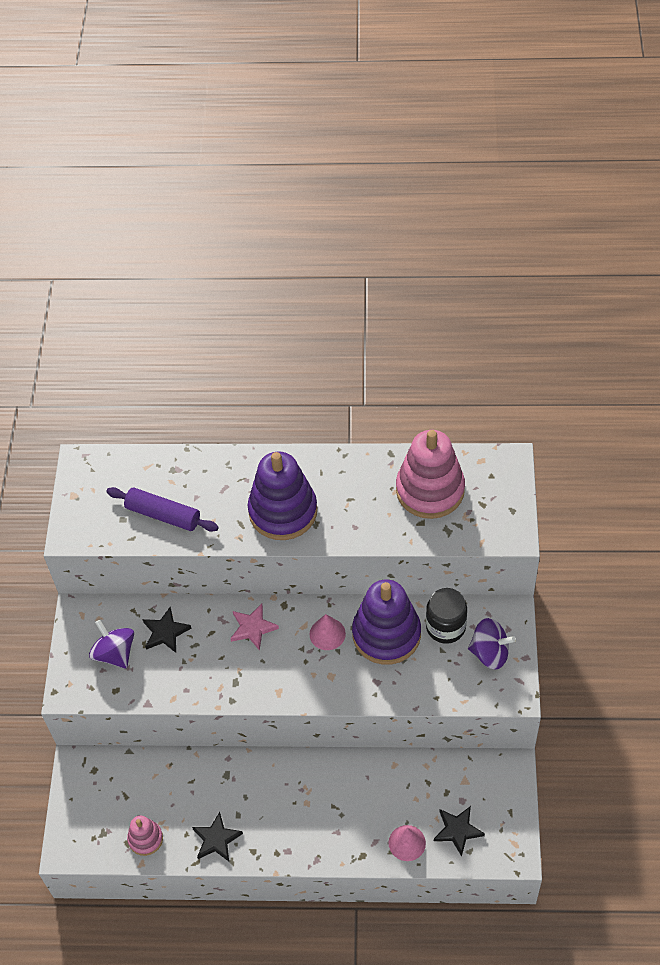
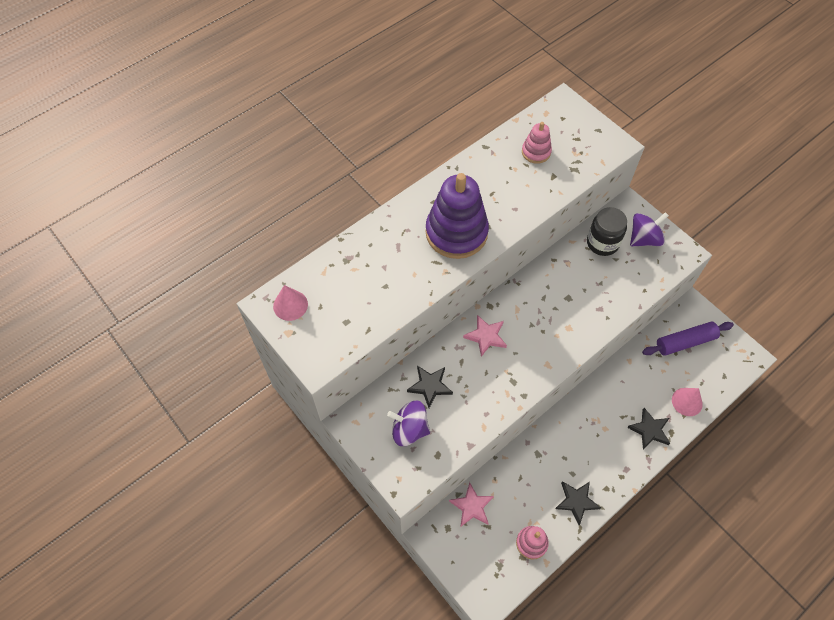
camera: 45 degrees left, 5 degrees up
purple rolling pin [106,487,219,532] -> purple rolling pin moved to [642,321,734,356]
pink cone [310,614,346,650] -> pink cone moved to [273,285,308,321]
purple stacking toy [352,579,421,665] -> none
pink stacking toy [396,430,465,519] -> pink stacking toy [522,122,552,164], size x0.50
black star [434,806,485,857] -> black star moved to [627,408,670,450]
none -> pink star [449,482,494,527]

